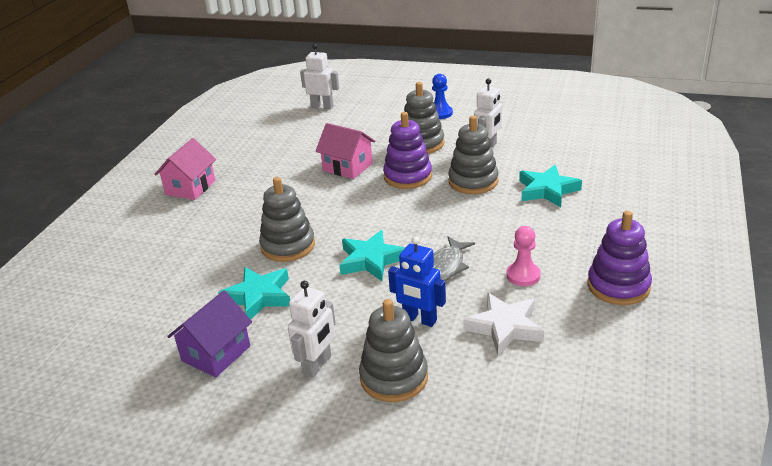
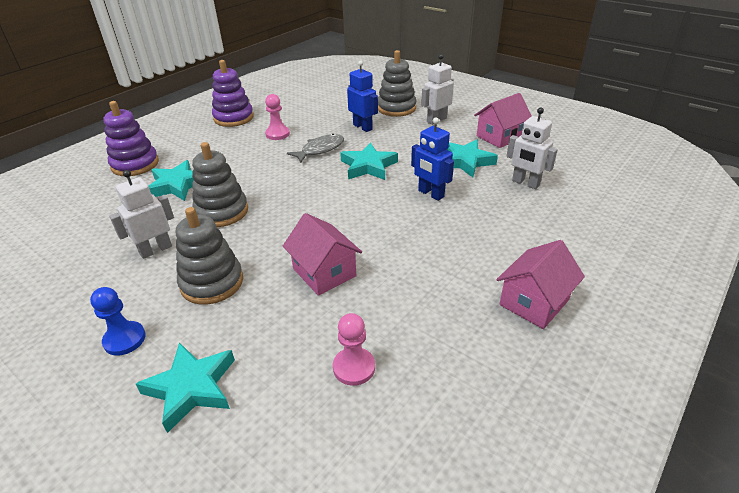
camera: 160 degrees left, 5 degrees up
purple house [167,290,252,377] -> pink house [474,93,531,148]
grey stacking toy [259,177,315,262] -> blue robot [411,118,454,201]
white robot [300,44,339,109] -> white robot moved to [507,107,558,189]
purple stacking toy [383,112,432,189] -> purple stacking toy moved to [103,101,159,176]
white star [463,293,544,355] -> none
none -> turquoise star [136,342,235,433]
none -> pink pawn [333,313,375,386]

